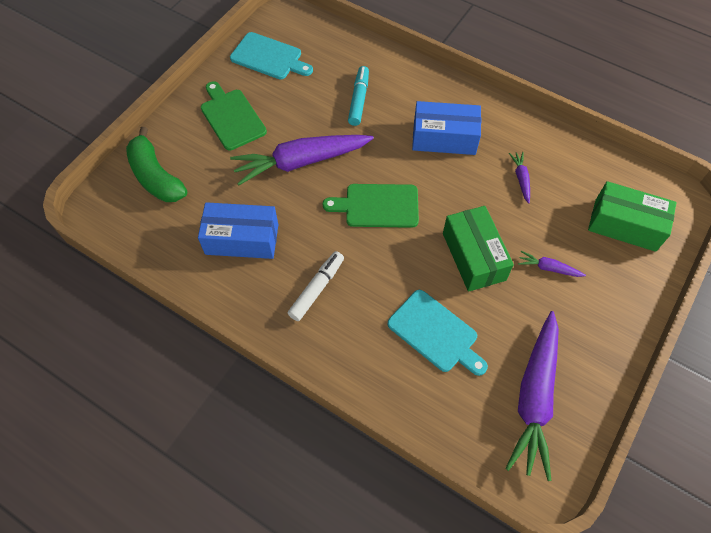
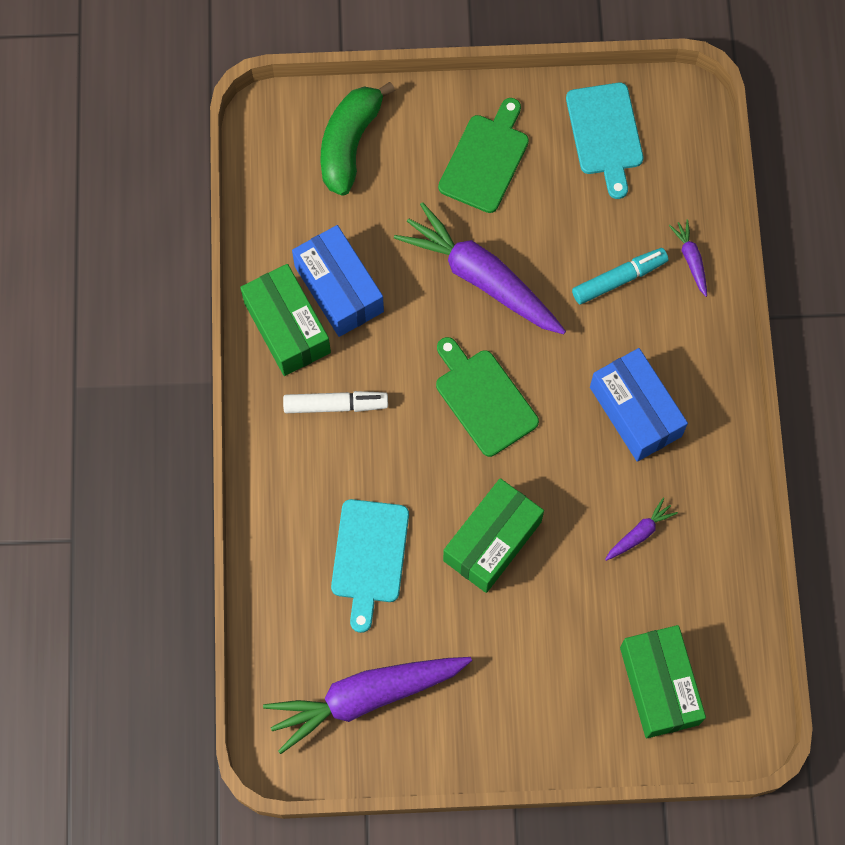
camera: 55 degrees right, 10 degrees up
purple carrot [518,251,586,277] -> purple carrot moved to [669,219,707,297]
none -> green box [240,264,331,376]

